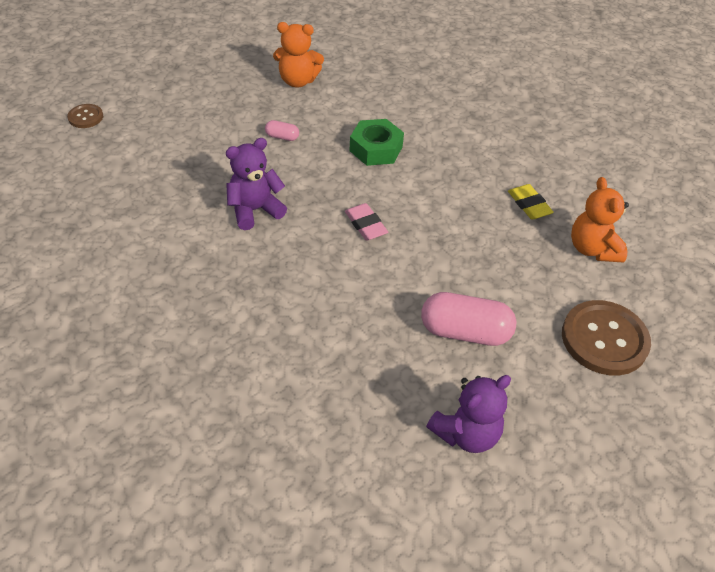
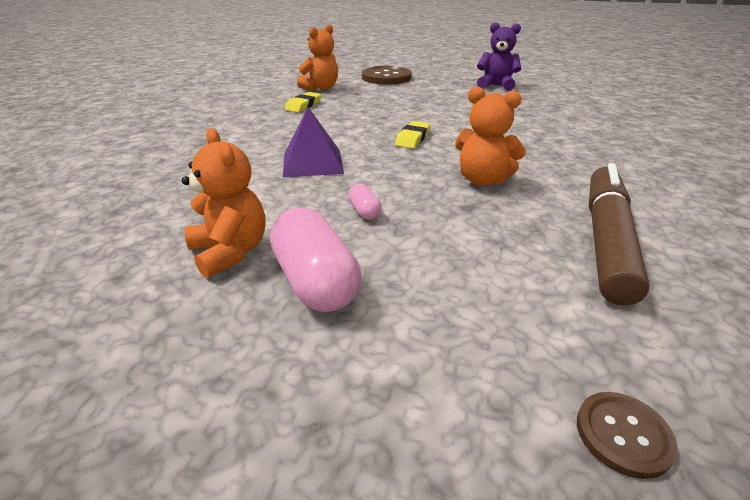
camera: 125 degrees left, 15 degrees down
purple teddy bear [226,138,287,230] -> orange teddy bear [455,86,526,186]
pink eraser [345,203,388,241] -> yellow eraser [395,121,431,149]
green nut [350,119,404,166] -> purple pyramid [283,107,344,177]
pink capsule [421,292,517,346] -> pink capsule moved to [270,208,361,312]
none -> brown marker [589,163,650,306]

